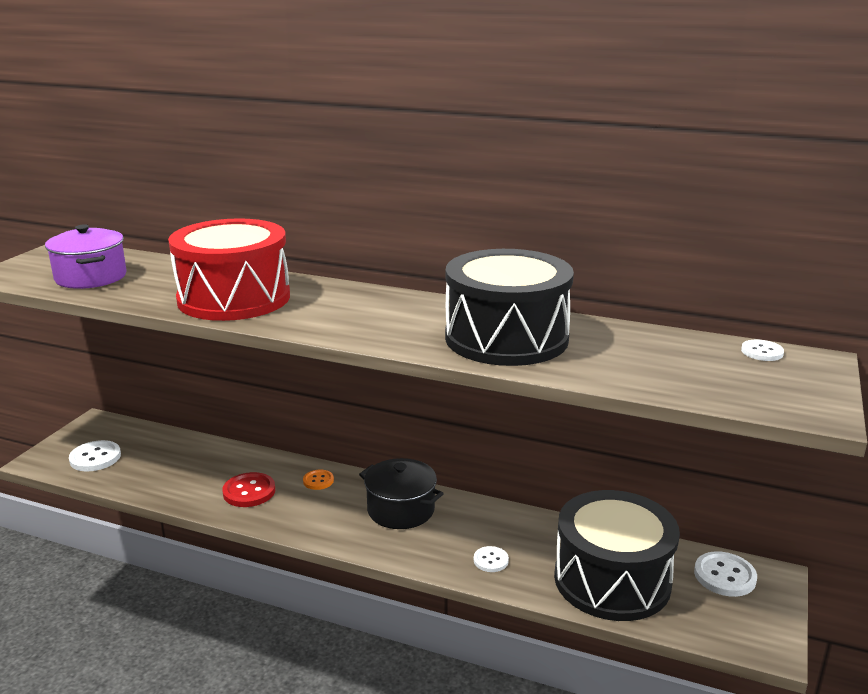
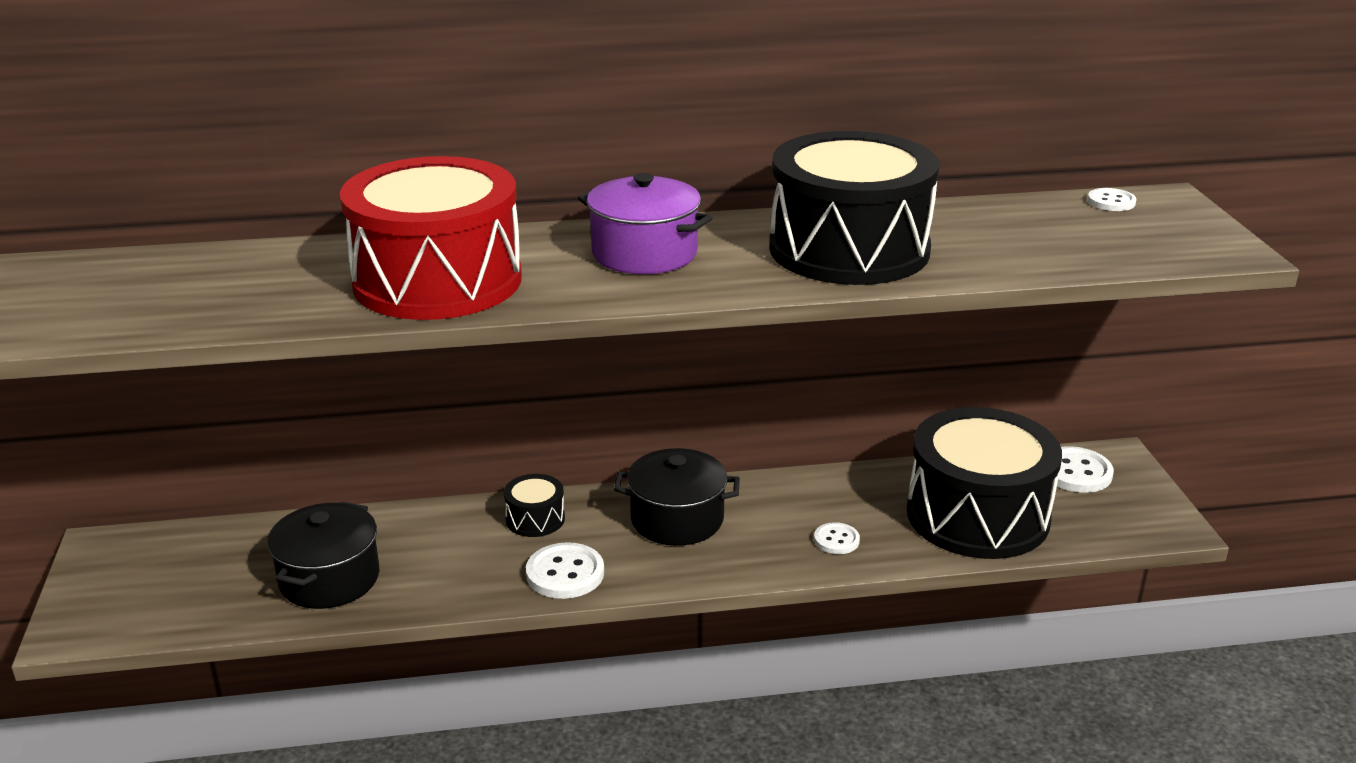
camera: 30 degrees left, 5 degrees up
purple pot [45,224,127,289] -> purple pot moved to [578,173,712,274]
white button [69,440,121,471] -> white button moved to [526,542,604,599]
red button [223,472,275,507] -> none
orange button [303,470,334,490] -> black drum [504,474,565,537]
none -> black pot [267,502,379,609]

